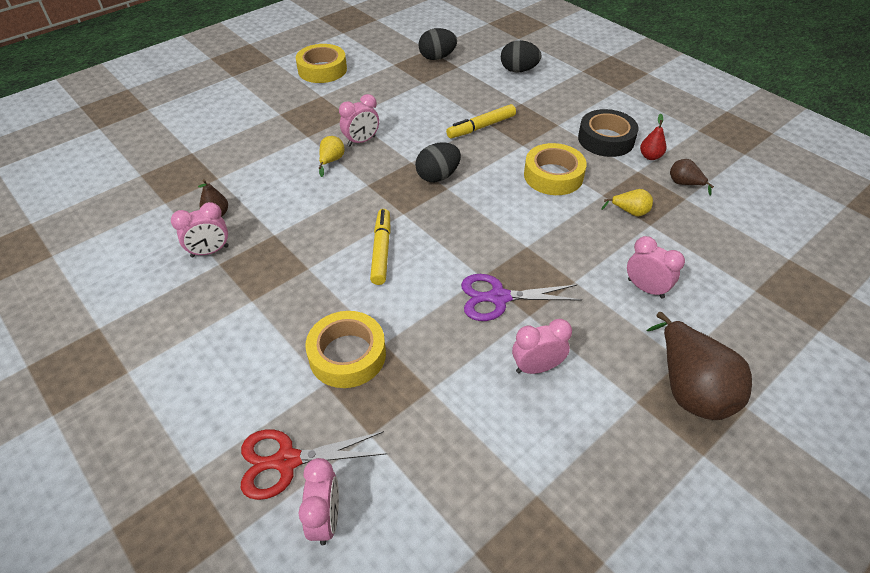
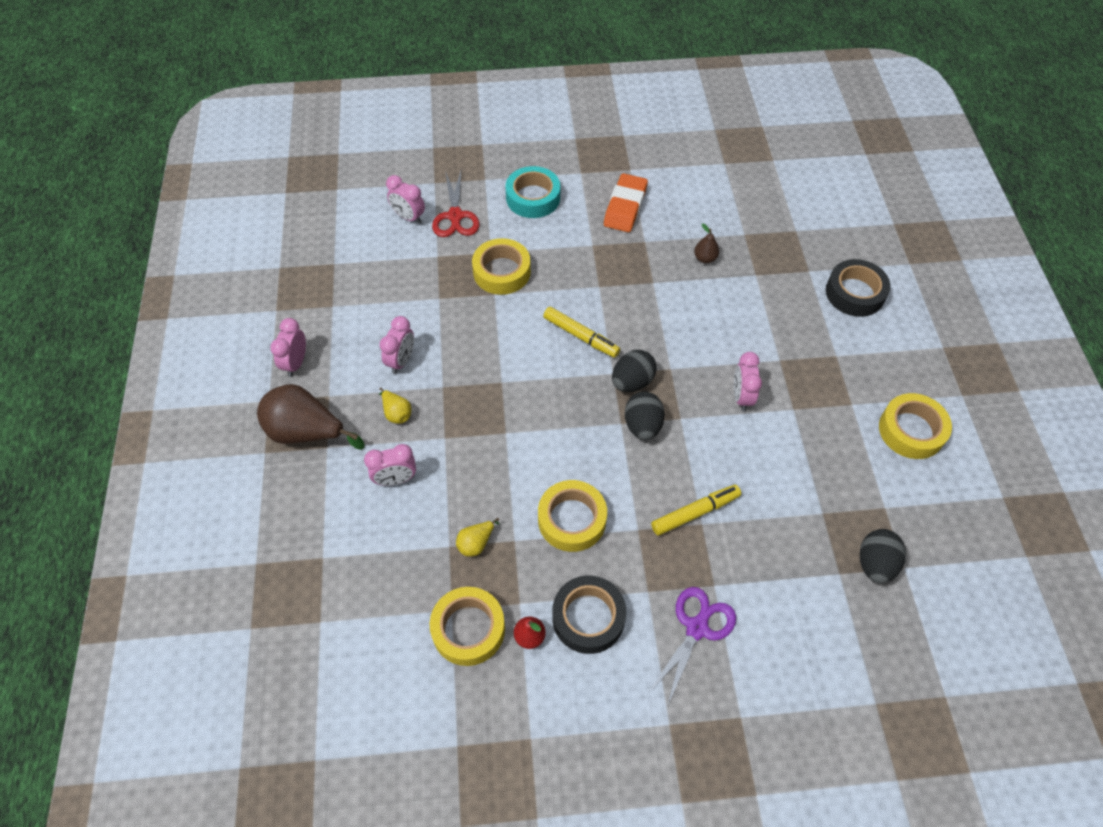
camera: 125 degrees right, 10 degrees up
pink clock [171,202,229,257] -> pink clock moved to [270,318,306,377]
red scissors [241,429,387,500] -> red scissors turned 150 degrees clockwise [432,171,480,237]
yellow pear [319,136,345,177] -> yellow pear moved to [379,388,411,424]
yellow marker [446,104,516,138] -> yellow marker turned 60 degrees clockwise [651,485,741,536]
purple scissors [461,274,582,321] -> purple scissors moved to [648,587,736,704]
black egg [501,40,541,72] -> black egg moved to [612,350,657,392]
brown pear [670,159,714,195] -> yellow tape [430,587,505,666]
none -> turquoise tape [505,166,561,218]
none -> orange eraser [604,173,648,232]
none -> black tape [826,259,891,317]

